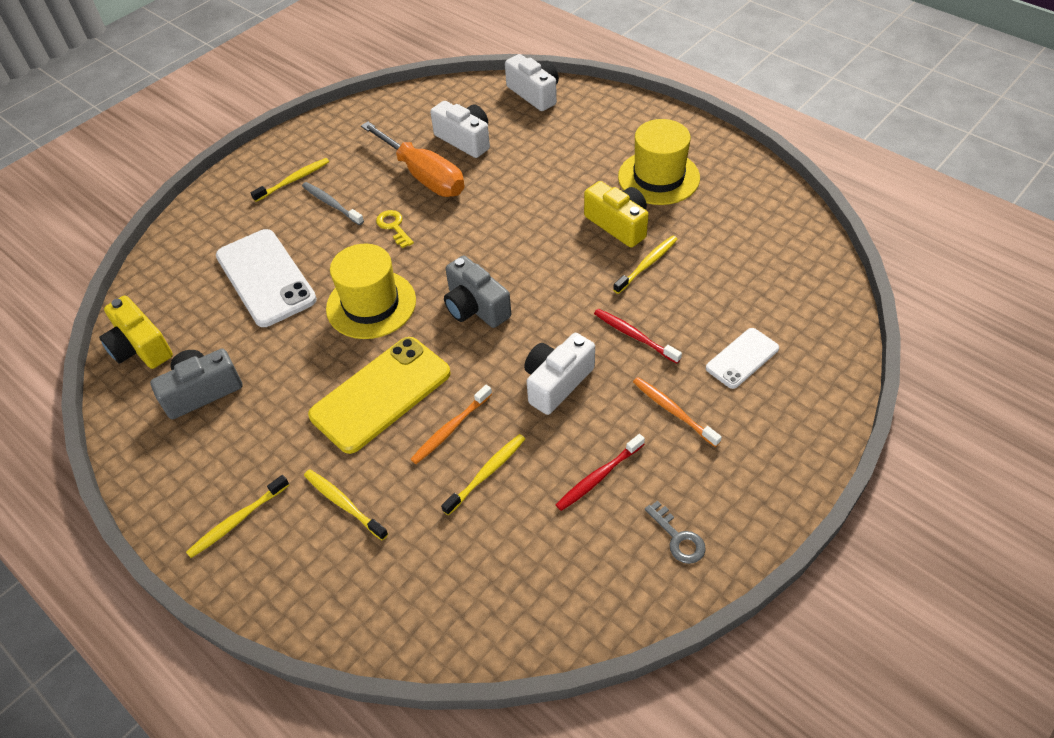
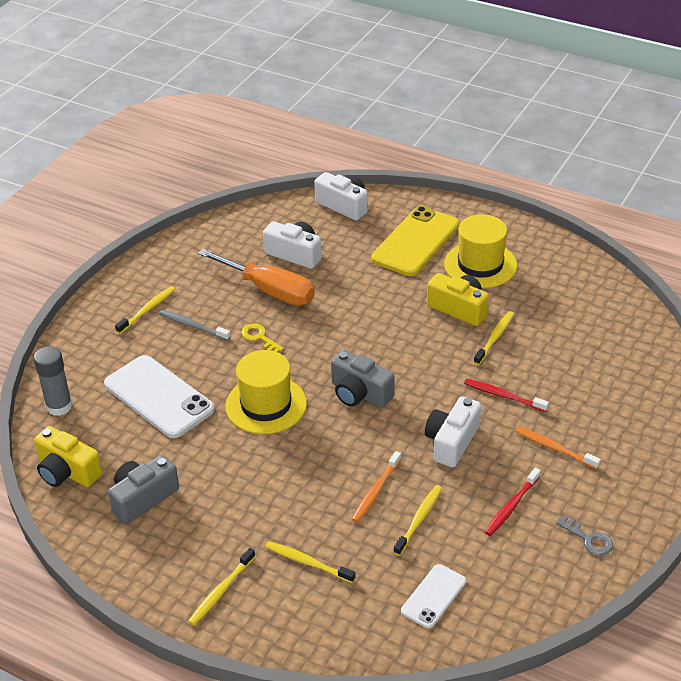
camera: 15 degrees left, 10 degrees down
yellow phone [308,337,451,454] -> yellow phone moved to [371,206,459,276]
white phone [706,328,779,389] -> white phone moved to [401,564,466,628]
none -> grey glue stick [33,346,73,416]

